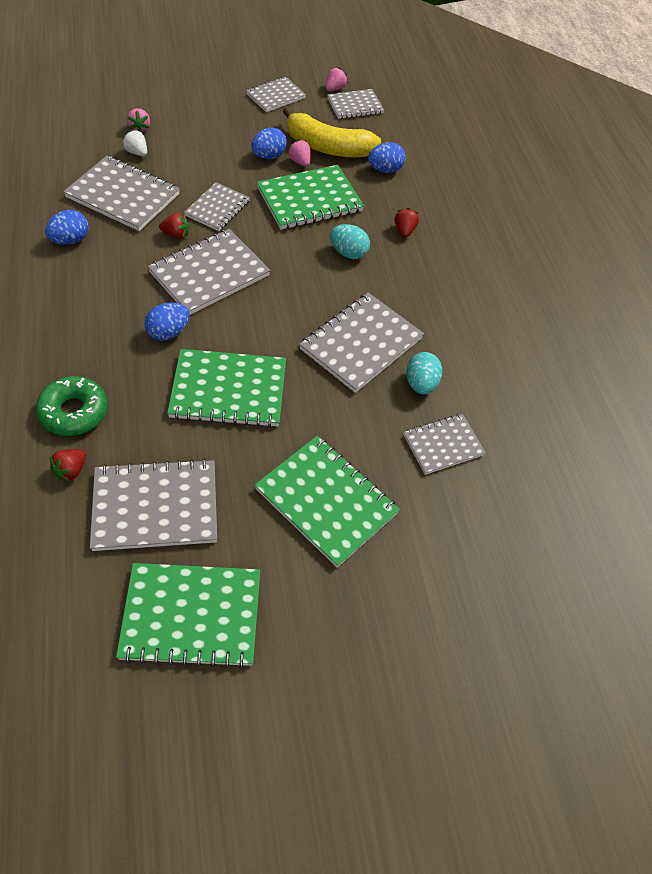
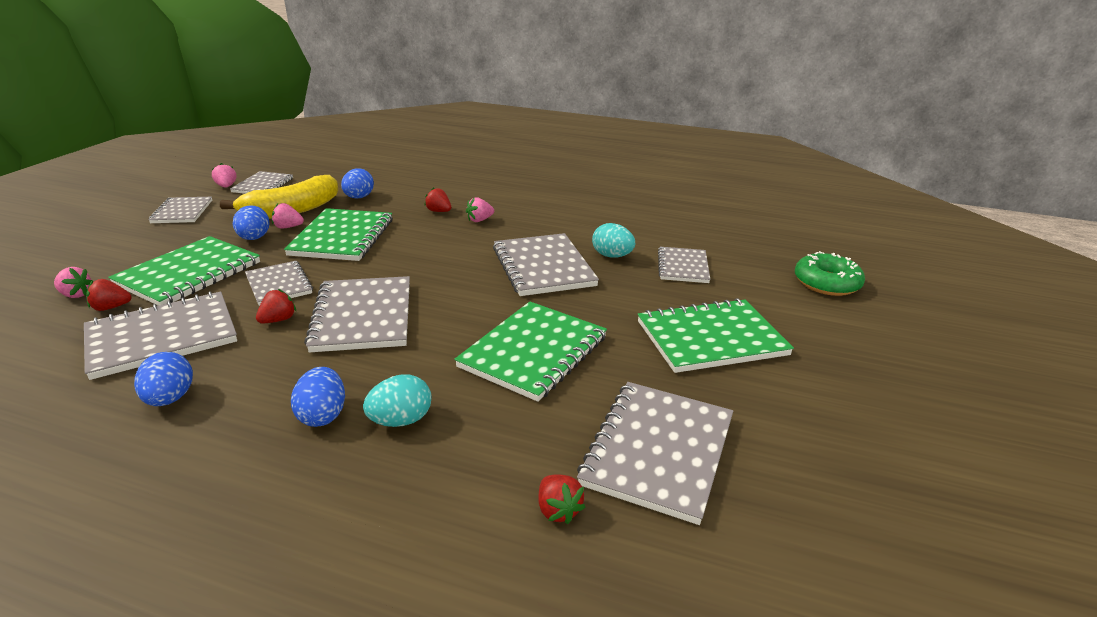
camera: 55 degrees left, 25 degrees down
green donut [36,376,108,436] -> green donut moved to [795,251,865,296]
green notebook [116,563,260,668] -> green notebook moved to [108,236,260,306]
white strawberry [123,130,147,156] -> red strawberry [86,279,131,311]
blue egg [144,303,189,341] -> blue egg moved to [291,367,345,427]
turquoise egg [330,224,370,259] -> turquoise egg moved to [363,374,432,427]
none -> pink strawberry [466,197,494,222]

